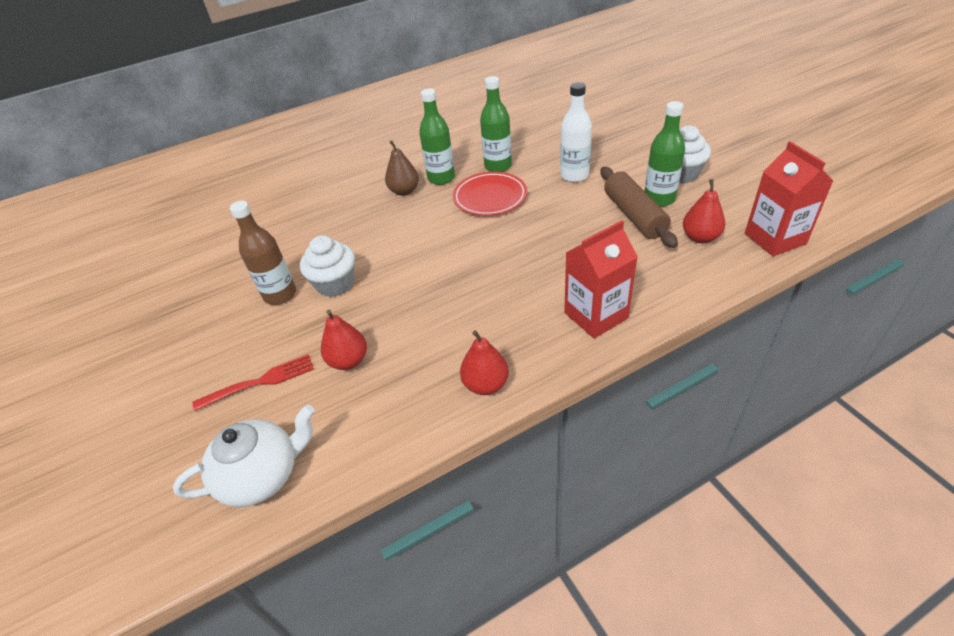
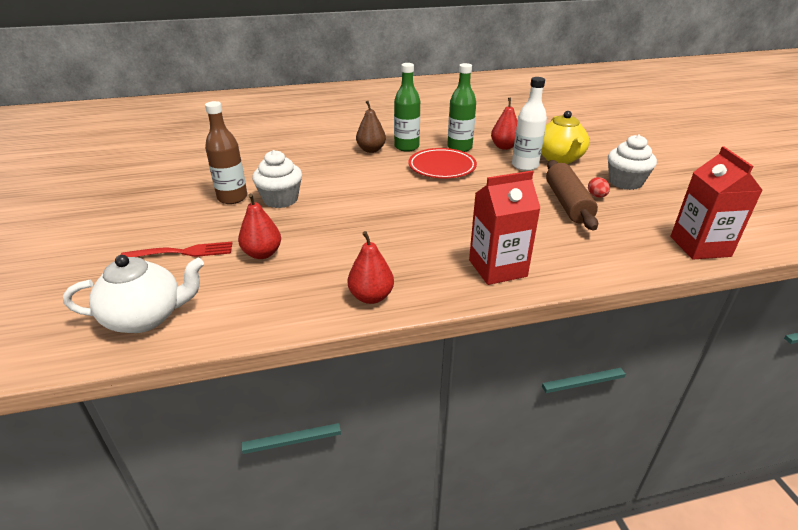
camera: 10 degrees right, 10 degrees down
green bottle [645,101,685,207] -> red egg [588,177,610,198]
red pear [683,179,725,243] -> red pear moved to [491,97,518,150]
none -> yellow teapot [541,111,589,164]

